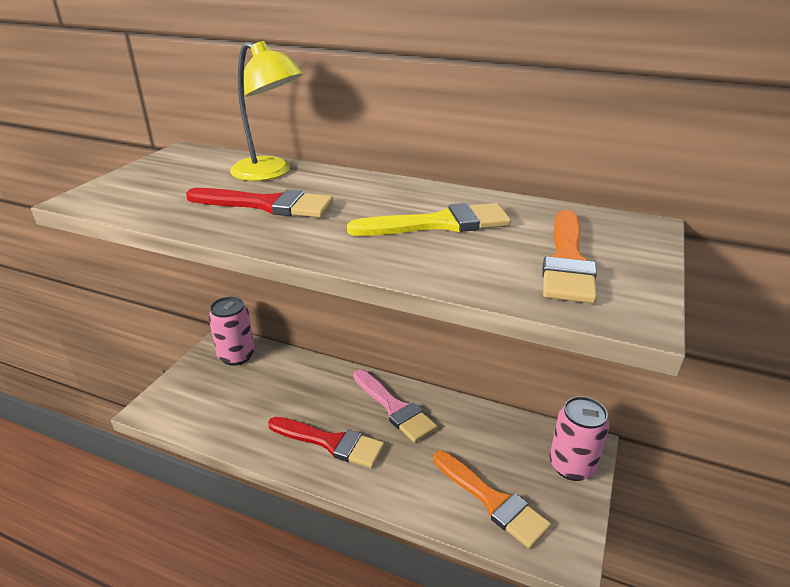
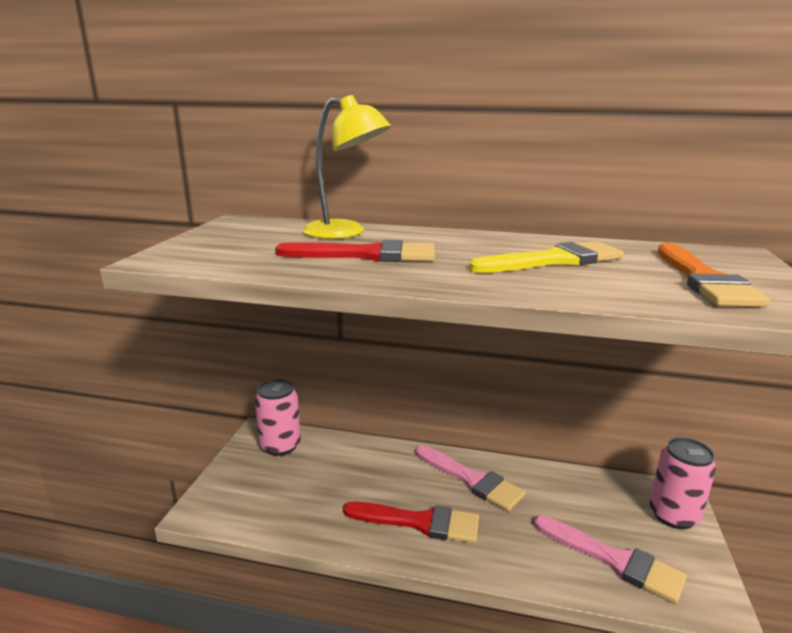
camera: 10 degrees left, 10 degrees down
orange brush [433,451,551,549] -> pink brush [534,515,687,604]

